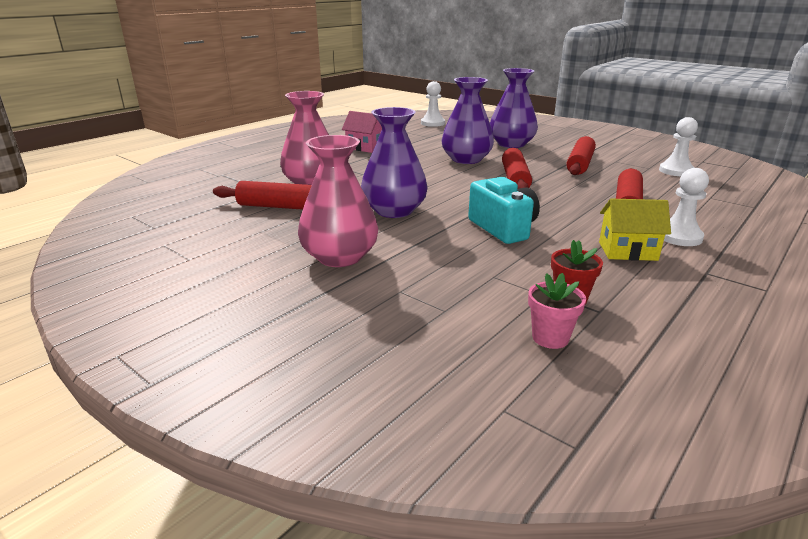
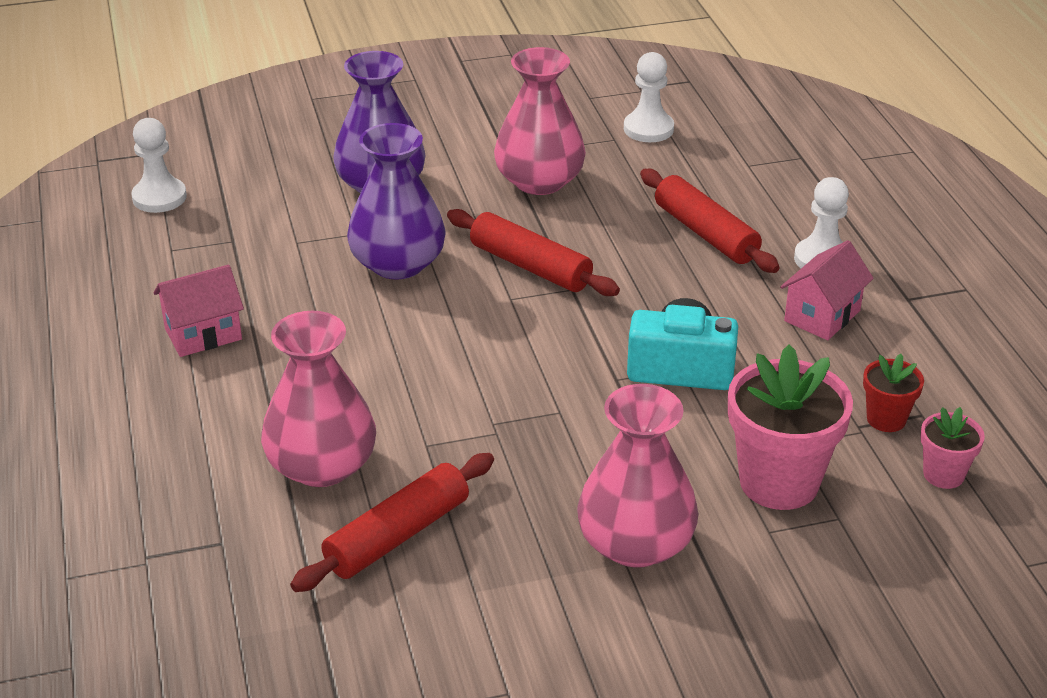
camera: 55 degrees left, 10 degrees up
purple vase [361,107,428,218] -> none
red rolling pin [566,136,596,175] -> pink vase [494,47,586,195]
yellow house [599,199,671,261] -> pink house [780,240,874,340]
none -> pink flower pot [728,345,853,510]

